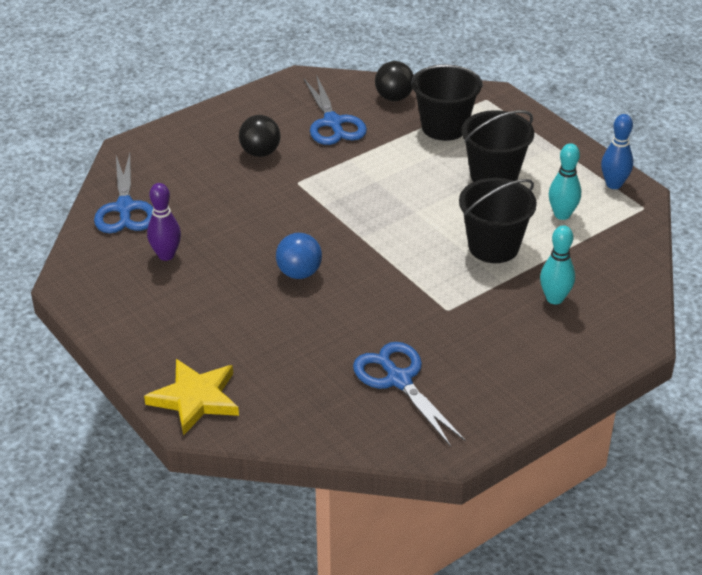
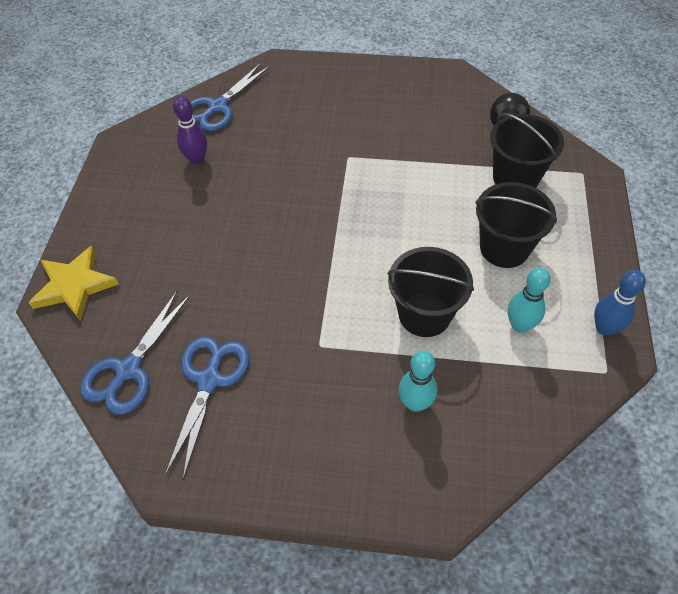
camera: 45 degrees right, 15 degrees up
black ball [239,115,281,157] -> none
blue ball [276,233,322,279] -> none
blue scissors [304,75,367,145] -> blue scissors moved to [80,291,190,415]

